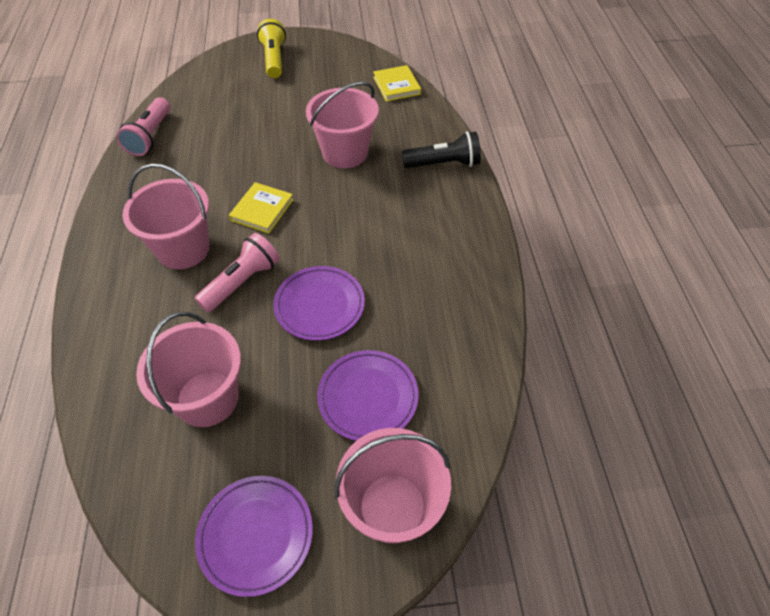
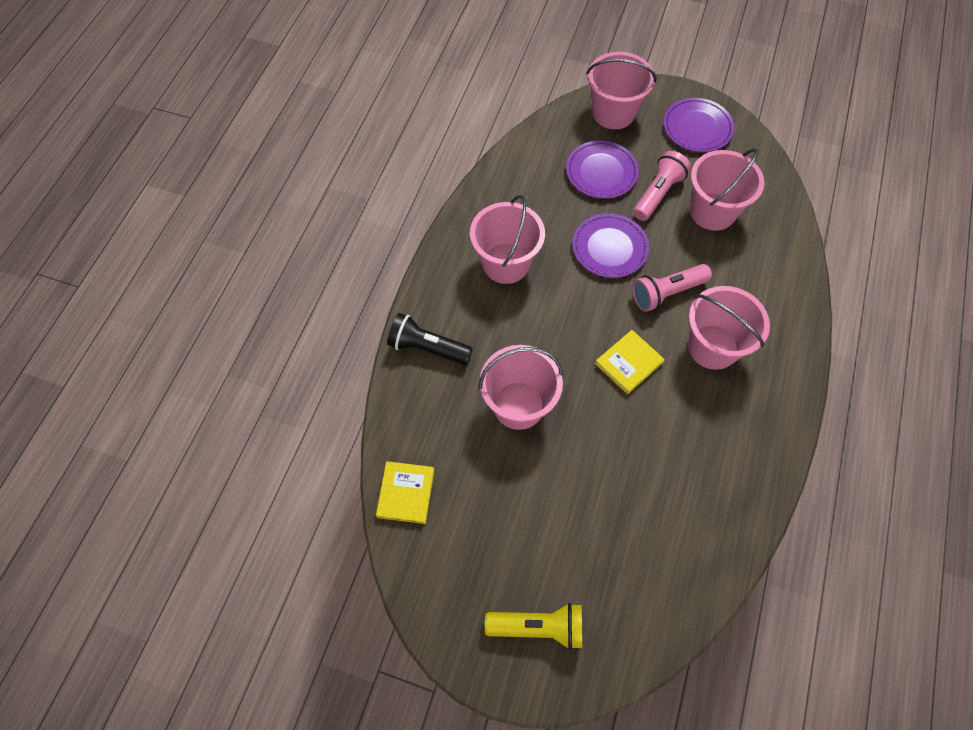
camera: 155 degrees left, 10 degrees up
pink flashlight [116,97,170,156] -> pink flashlight moved to [633,151,691,221]
yellow flashlight [257,19,286,78] -> yellow flashlight turned 105 degrees counterclockwise [485,603,582,650]
none -> pink bucket [470,195,545,284]

